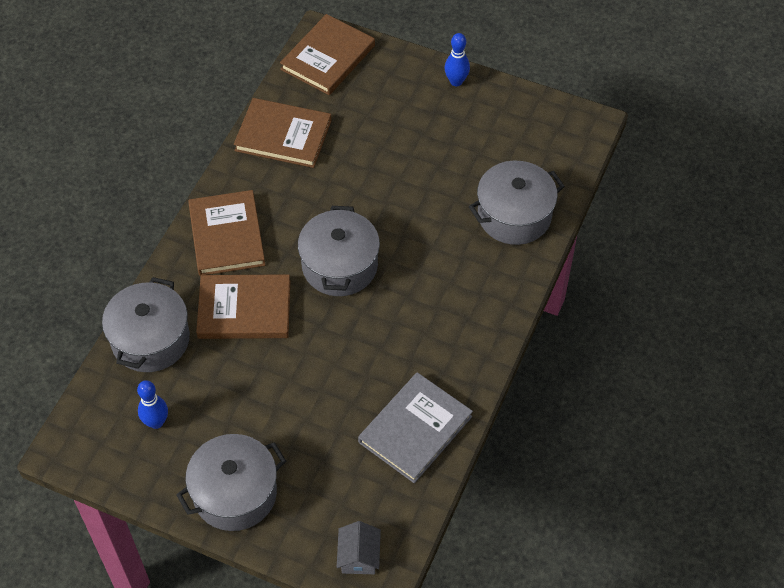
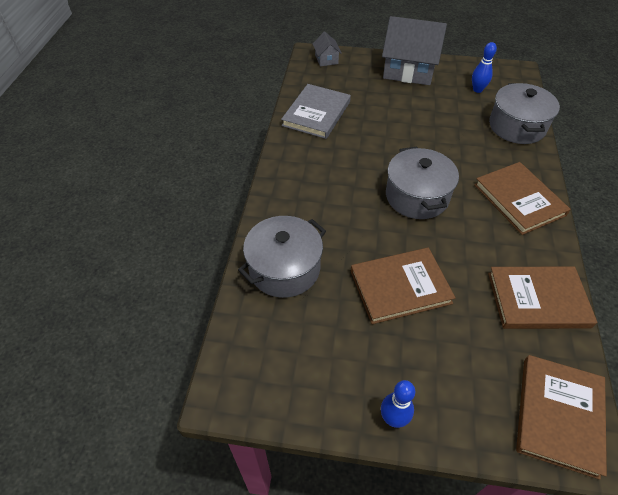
camera: 165 degrees right, 5 degrees down
grey pot [176,434,286,531] -> grey house [382,16,447,85]
brown book [196,274,290,339] -> brown book moved to [351,248,456,324]

